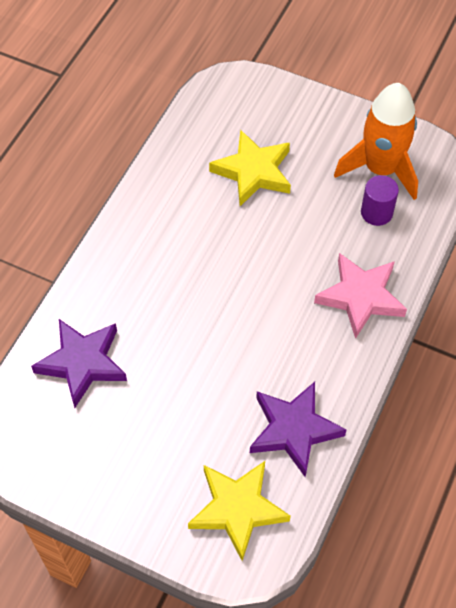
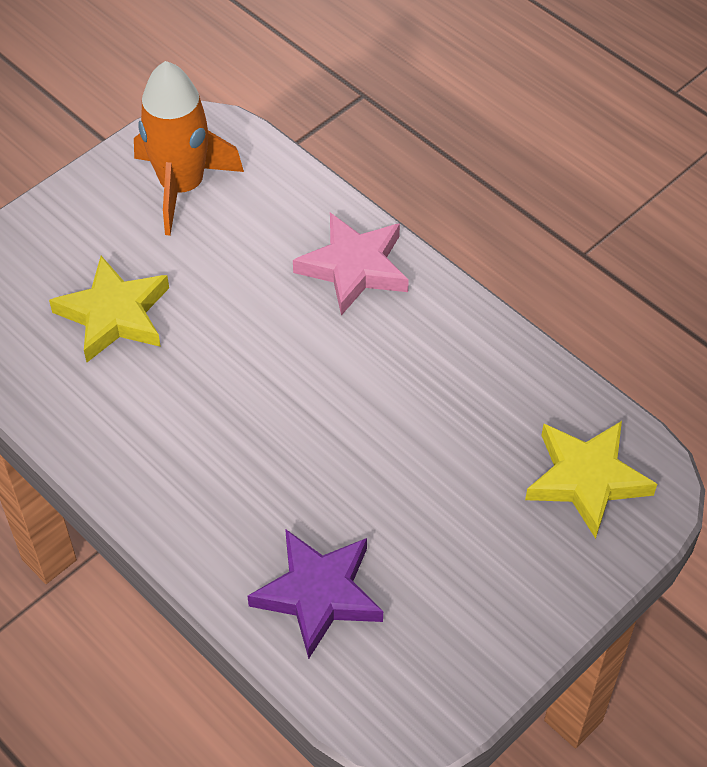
camera: 70 degrees left, 5 degrees down
purple star [250,382,347,477] -> none
purple cylinder [361,175,399,226] -> none

